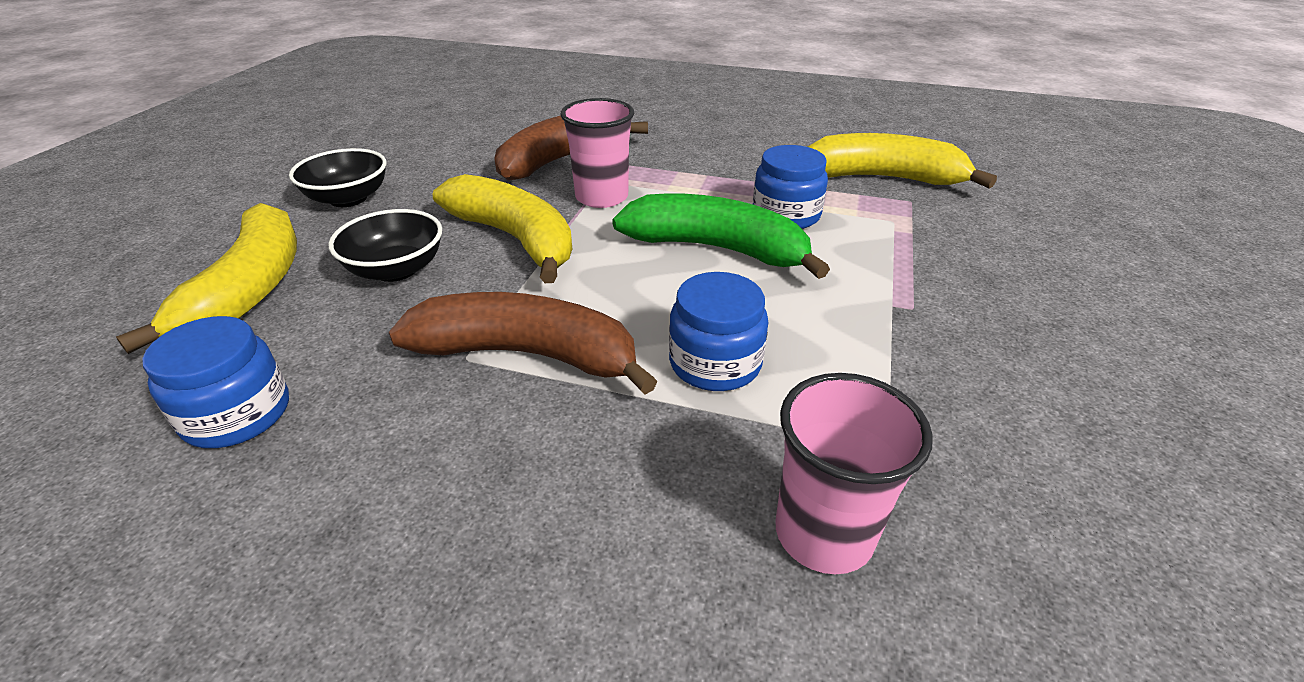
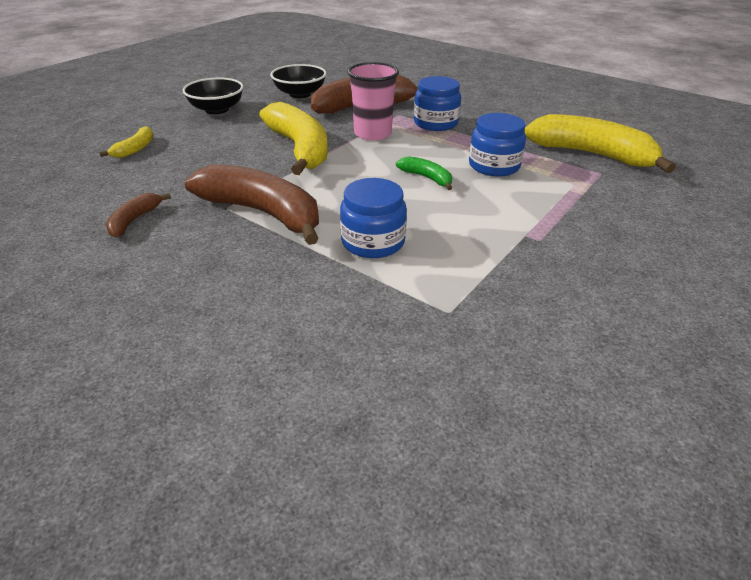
camera: 20 degrees right, 0 degrees up
yellow banana [116,203,297,354] -> yellow banana [99,126,153,158], size x0.46
blue jar [142,316,289,448] -> blue jar moved to [414,76,461,131]
black bowl [328,209,442,282] -> black bowl moved to [270,64,326,98]
green banana [612,194,830,279] -> green banana [396,156,452,190], size x0.46
pink cup [776,373,933,574] -> none
none -> brown banana [106,193,171,237]

